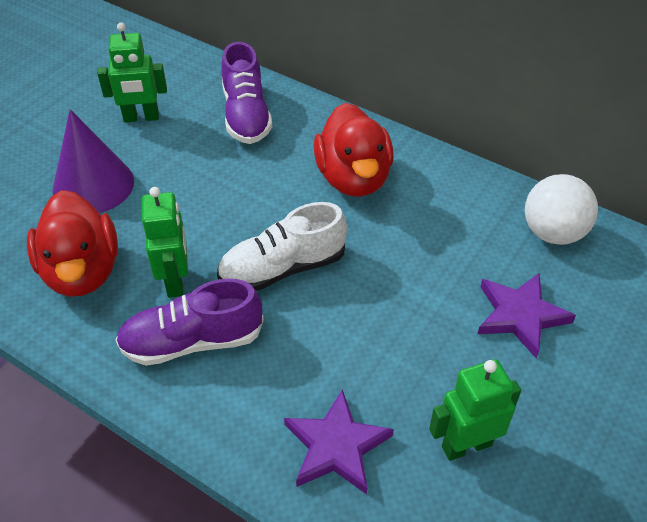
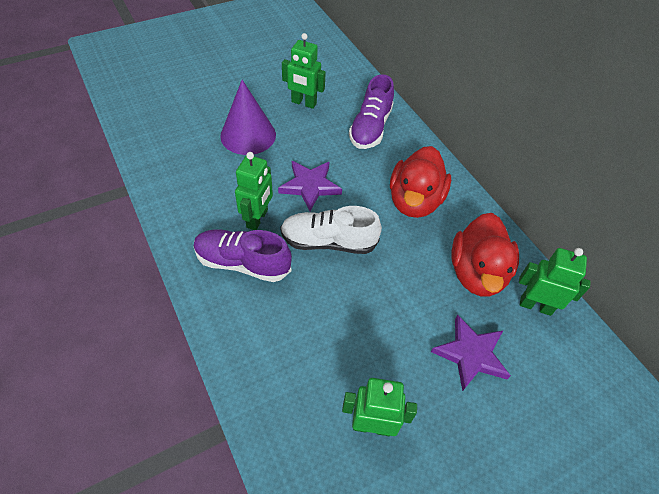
camera: 25 degrees right, 5 degrees up
red duck [27,190,118,297] -> red duck moved to [451,213,519,297]
purple star [284,389,394,494] -> purple star moved to [278,161,342,211]
white ball [525,174,598,245] -> green robot [519,248,591,316]

